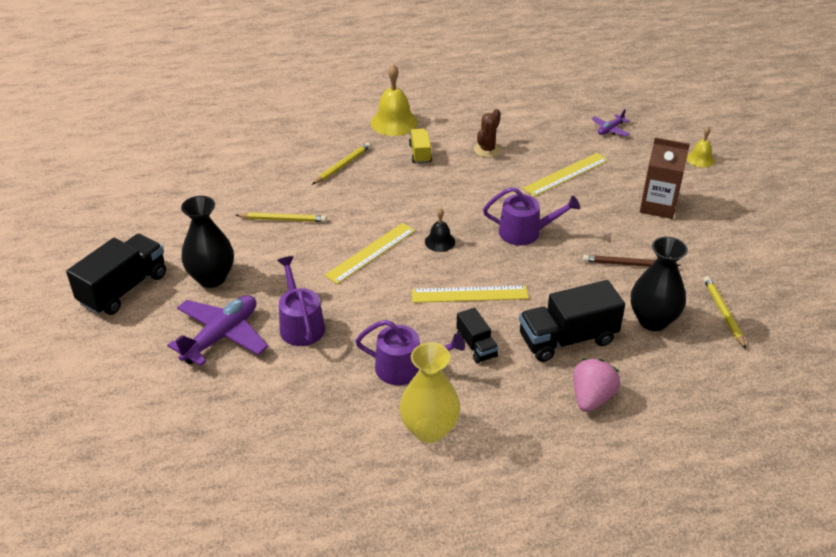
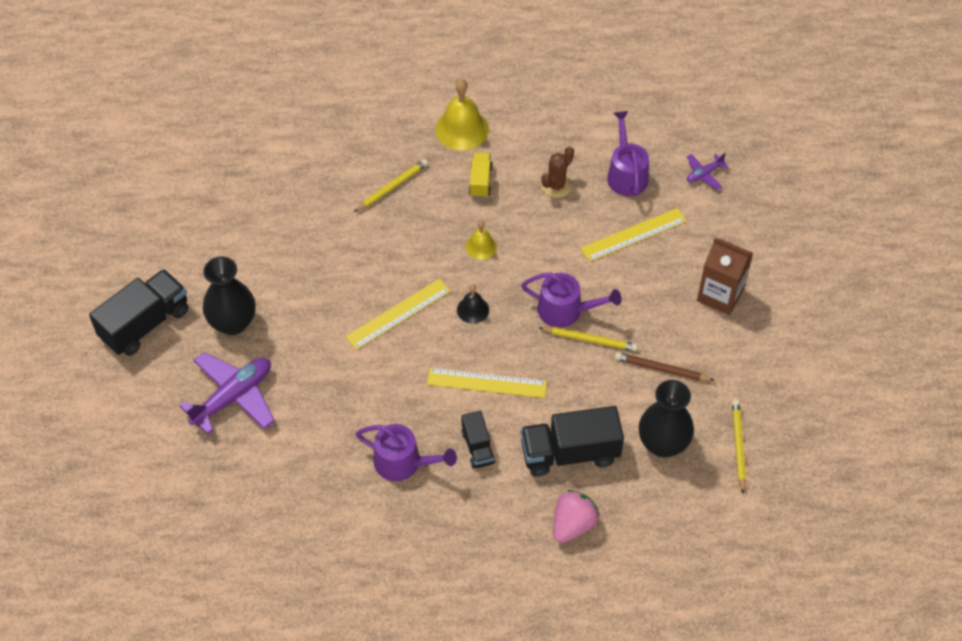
camera: 10 degrees right, 15 degrees up
yellow pencil [236,212,327,222] -> yellow pencil moved to [539,327,638,351]
purple watering can [277,256,325,346] -> purple watering can moved to [607,111,649,196]
yellow vase [400,342,461,443] -> none
yellow bell [687,127,715,167] -> yellow bell moved to [465,220,497,260]

